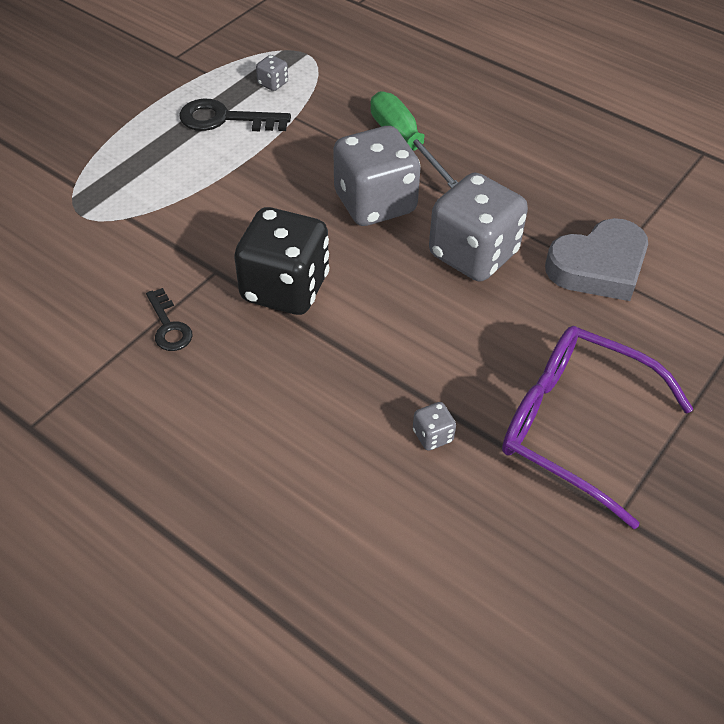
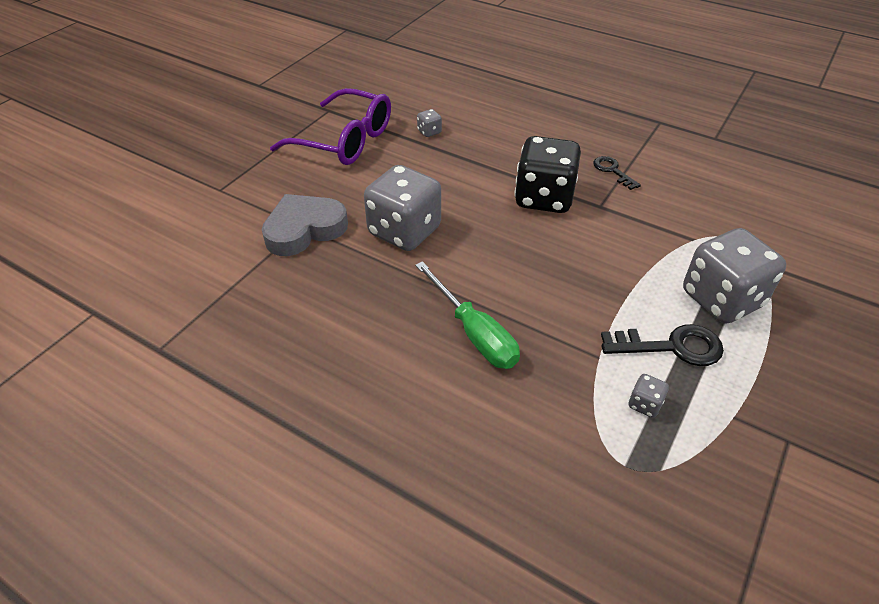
camera: 175 degrees right, 5 degrees down
grey dice [333,126,421,226] -> grey dice moved to [683,228,786,324]

